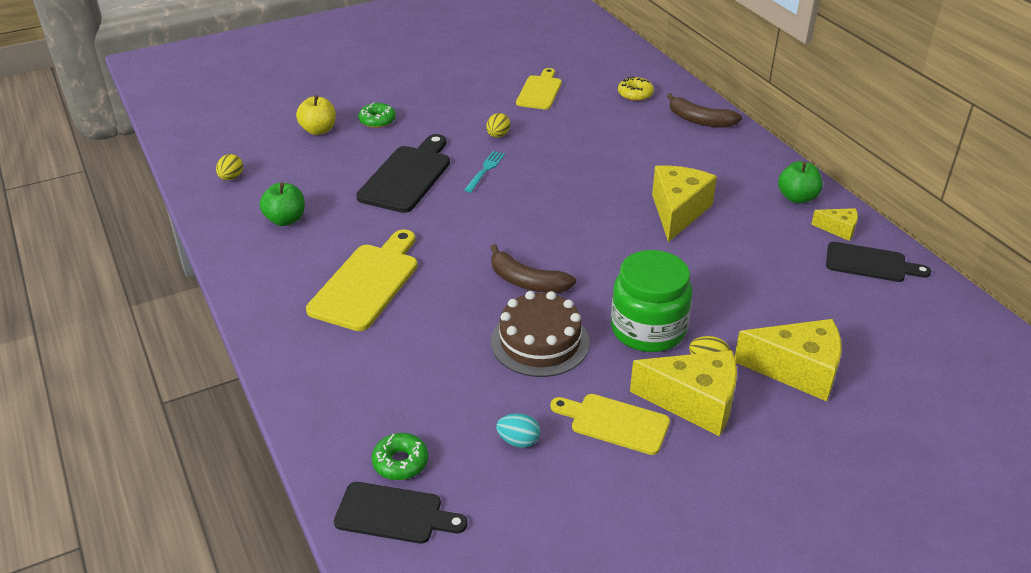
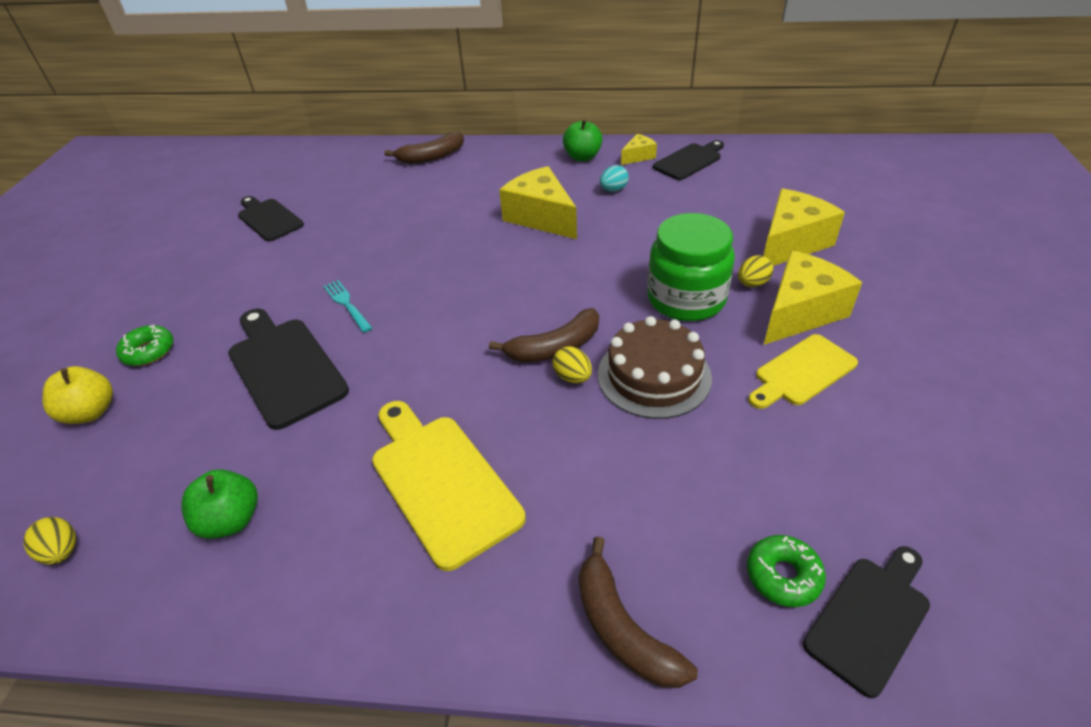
camera: 55 degrees left, 5 degrees up
yellow egg [486,113,510,138] -> yellow egg moved to [552,346,592,383]
turquoise egg [496,413,540,448] -> turquoise egg moved to [600,165,629,192]
yellow cutting board [516,68,562,110] -> black cutting board [238,196,304,241]
yellow donut [618,76,654,101] -> none
none -> brown banana [579,536,698,688]

